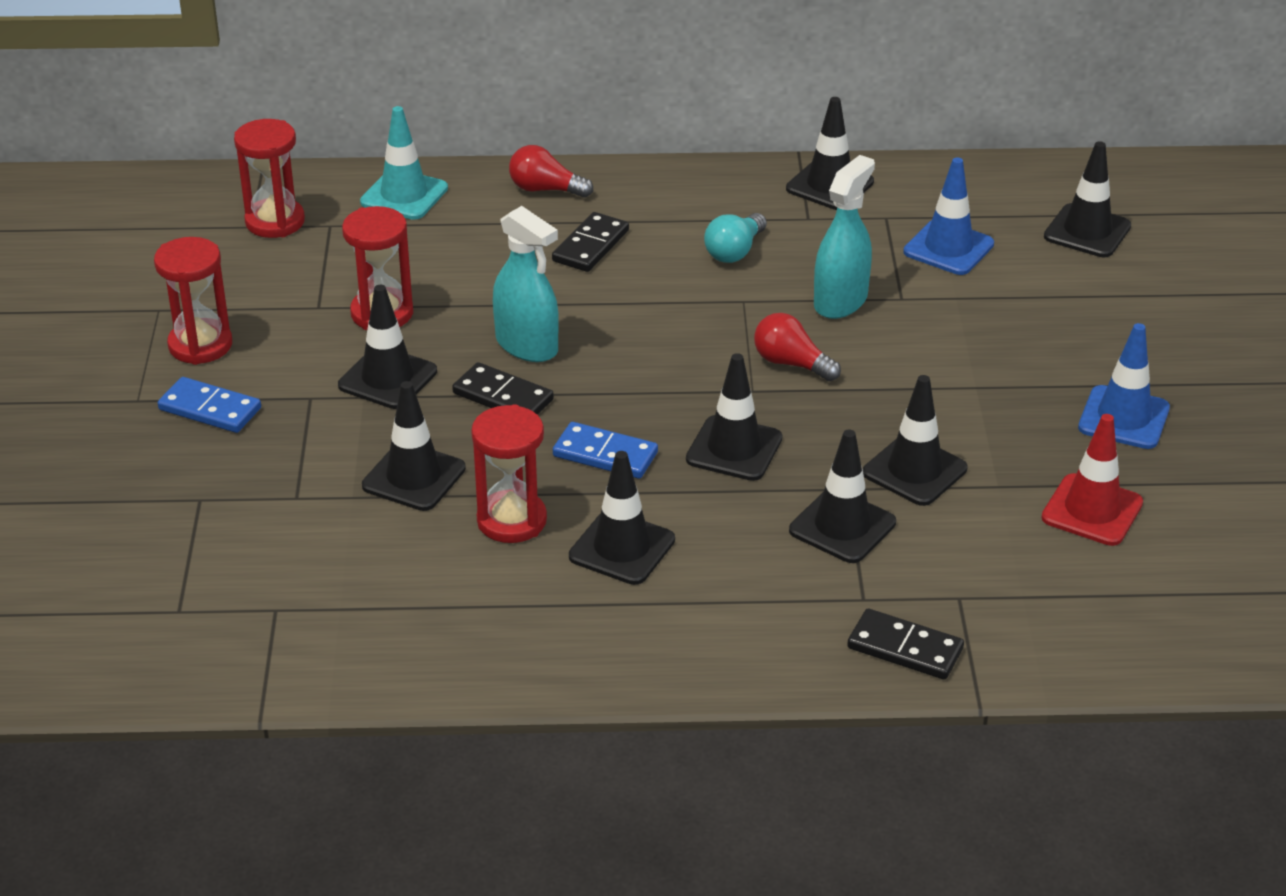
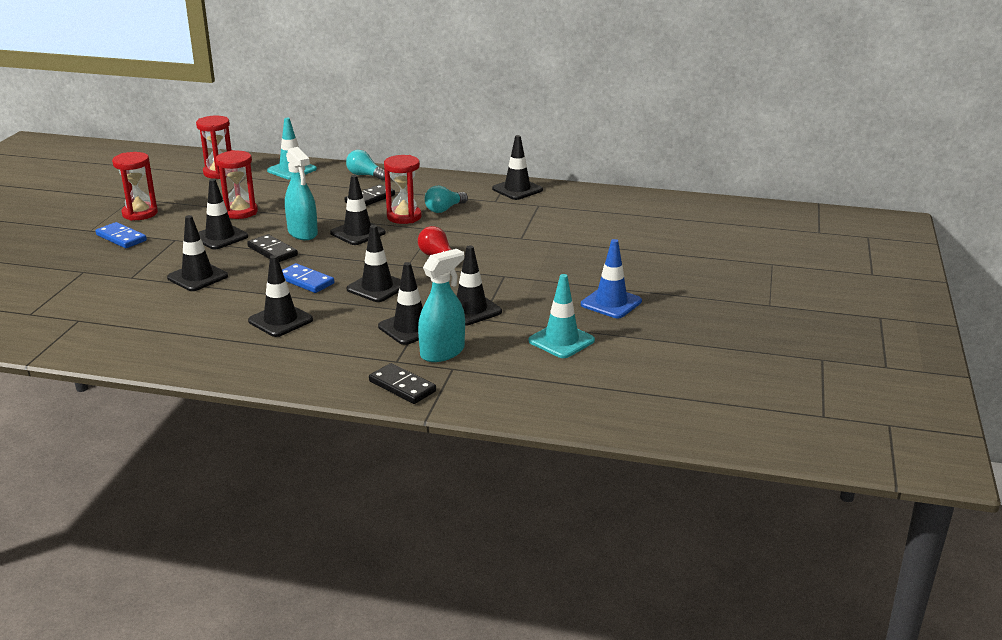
camera: 15 degrees right, 10 degrees down
red hourglass [471,404,547,543] -> red hourglass moved to [384,155,422,224]
red light bulb [509,145,593,198] -> turquoise light bulb [346,150,385,180]
turquoise spray bottle [814,155,875,319] -> turquoise spray bottle moved to [418,249,465,362]
blue traffic cone [903,158,994,275] -> none
red traffic cone [1041,414,1143,546] -> turquoise traffic cone [528,274,595,358]
black traffic cone [1044,141,1131,257] -> black traffic cone moved to [330,175,386,245]

